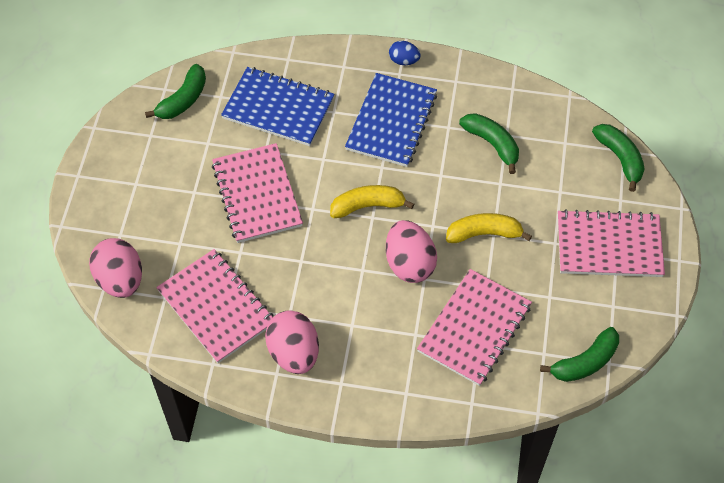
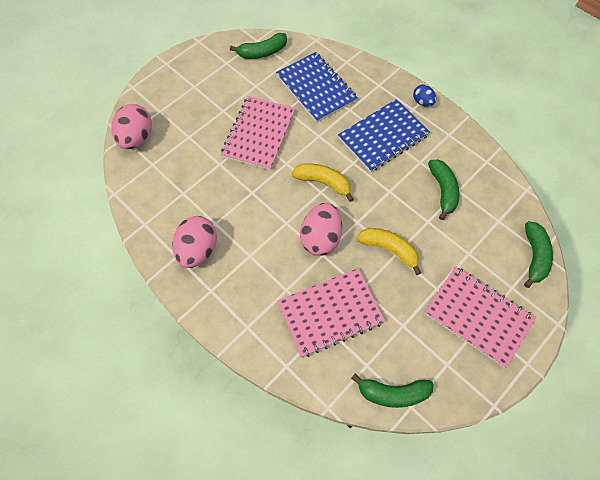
camera: 35 degrees right, 5 degrees up
pink notebook [156,249,273,363] -> none

